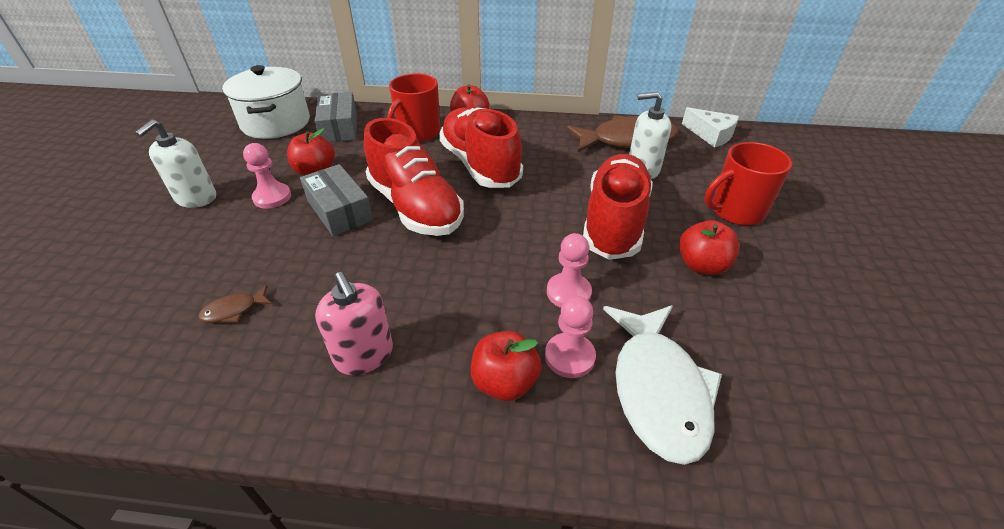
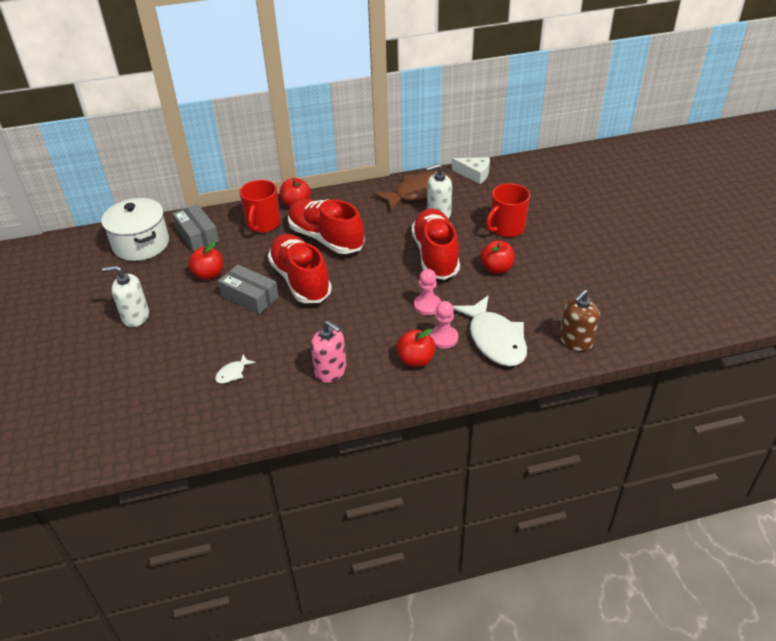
camera: 20 degrees left, 0 degrees up
white soap dispenser [135,119,216,208] -> white soap dispenser turned 90 degrees clockwise [102,265,149,327]
brown fish [198,285,272,323] -> white fish [215,354,256,384]
pink pawn [243,143,291,209] -> none
red shoe [363,118,464,236] -> red shoe turned 150 degrees counterclockwise [268,234,332,303]
none -> brown soap dispenser [560,290,600,351]

